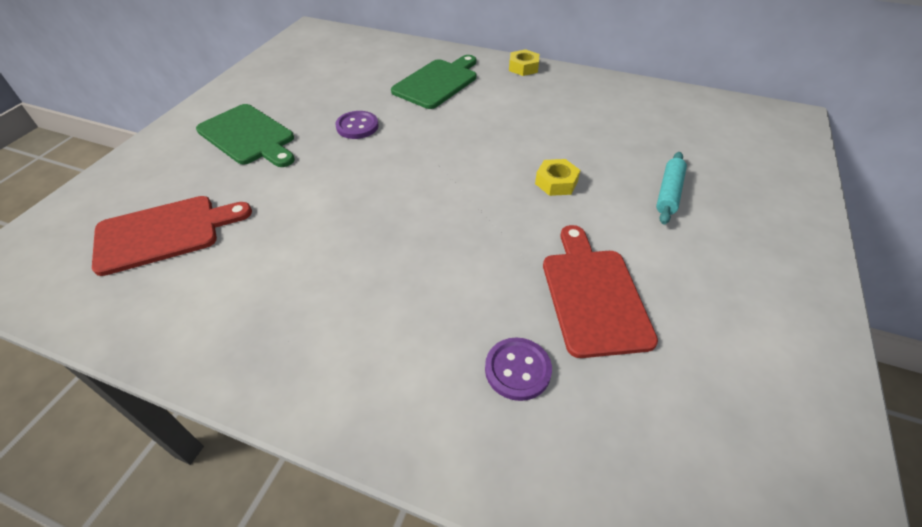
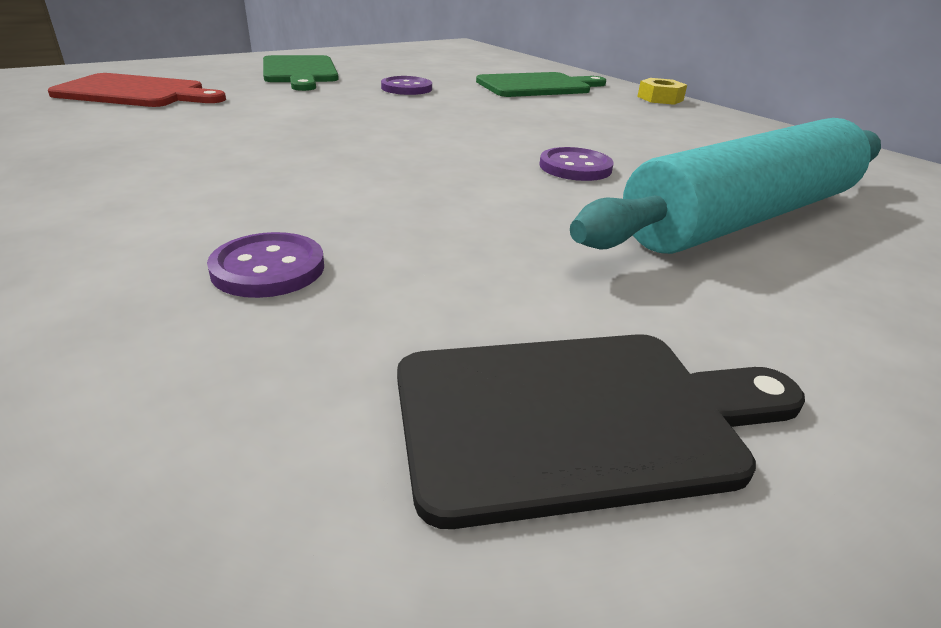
camera: 30 degrees right, 15 degrees down
yellow nut [535,159,580,196] -> purple button [539,147,614,181]
red cutting board [543,225,658,358] -> none
turquoise rolling pin [656,152,687,224] -> turquoise rolling pin [570,118,881,254], size x2.36
none -> black cutting board [397,334,805,529]

